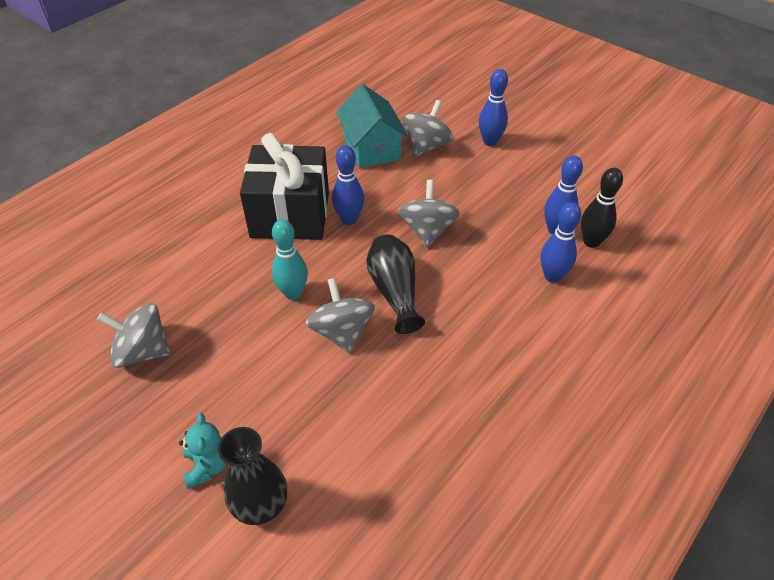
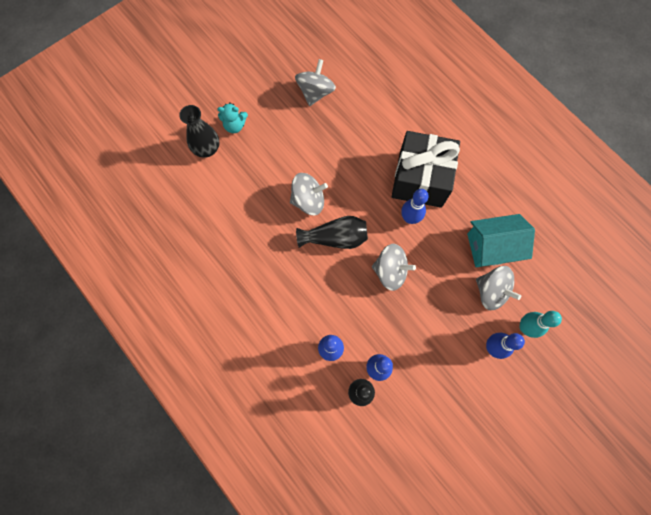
camera: 100 degrees right, 25 degrees up
turquoise bowling pin [272,219,308,300] -> turquoise bowling pin moved to [519,311,562,338]

